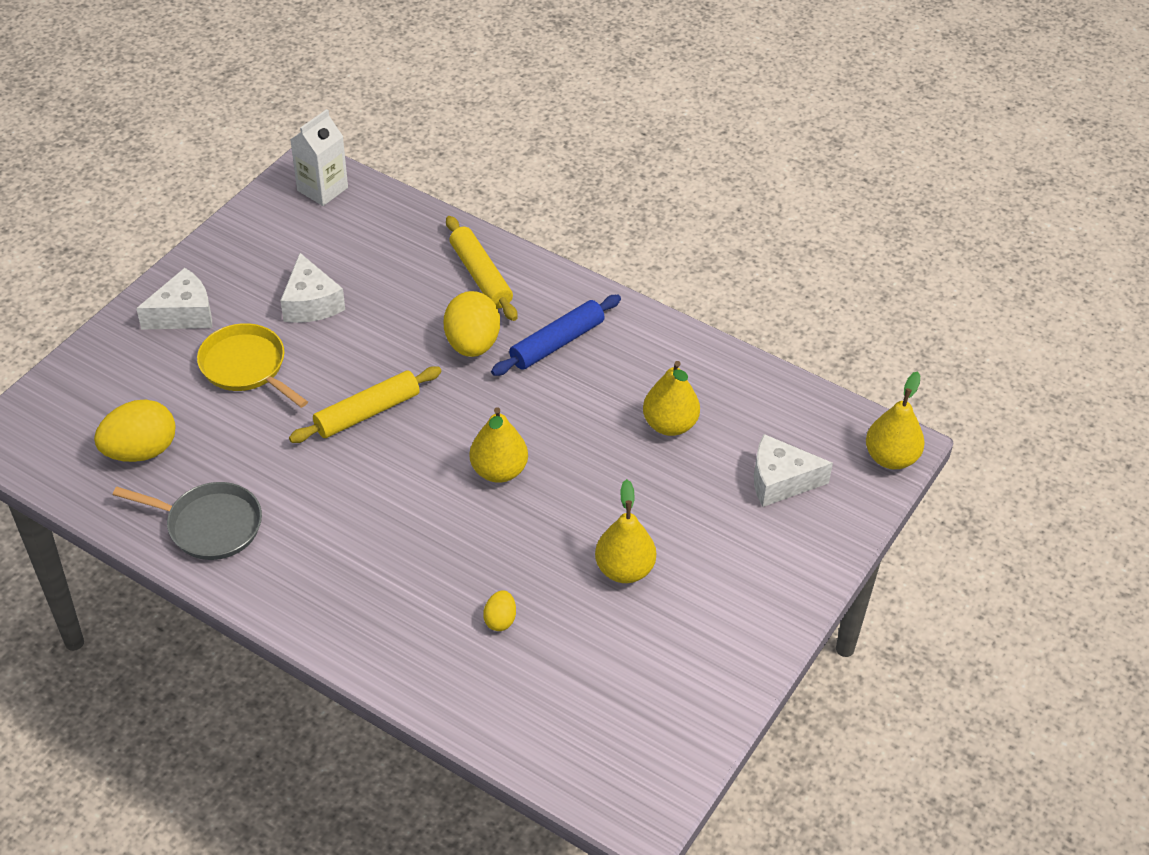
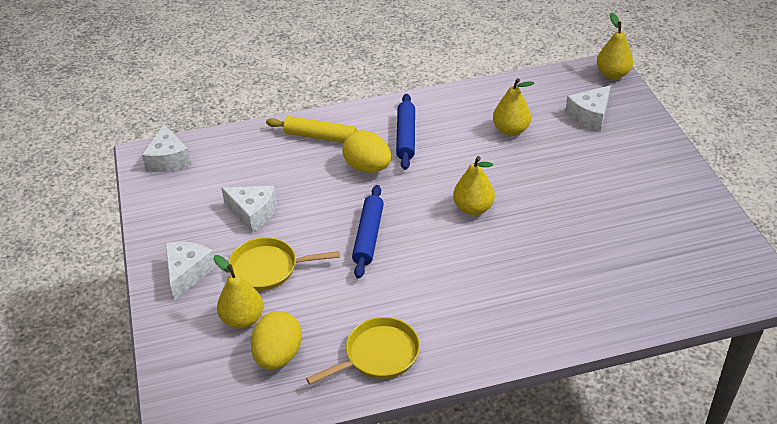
camera: 45 degrees left, 5 degrees down
grey pan [113,482,262,560] -> yellow pan [306,317,420,384]
yellow rolling pin [289,366,442,443] -> blue rolling pin [352,185,384,279]
white carton [290,109,348,206] -> white cheese [142,124,191,172]
yellow egg [483,591,516,631] -> none
yellow pear [595,479,656,583] -> yellow pear moved to [214,255,264,329]

